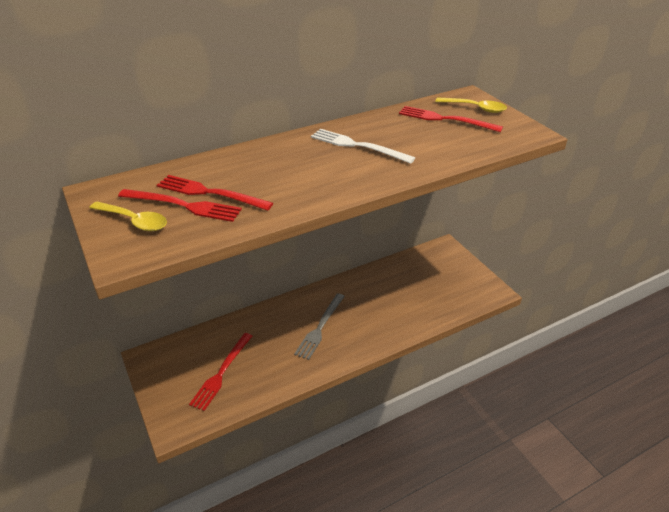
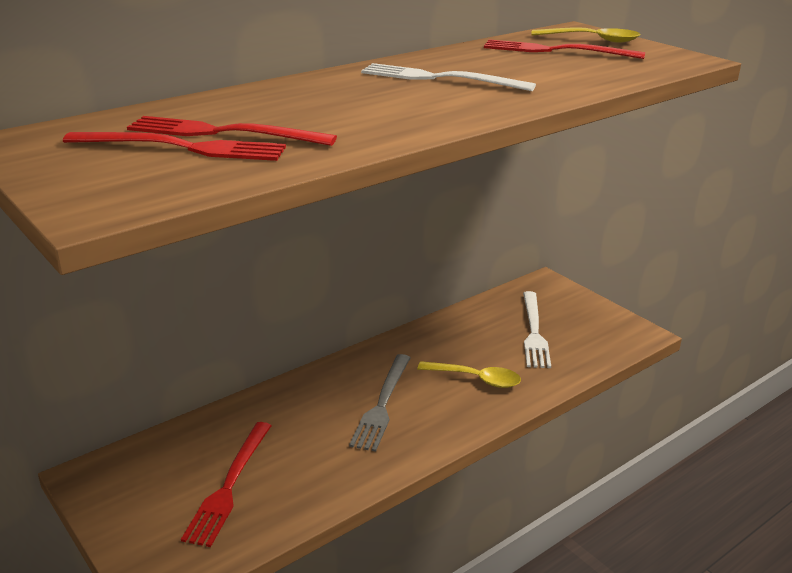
camera: 10 degrees left, 10 degrees down
yellow spoon [89,202,167,231] -> yellow spoon moved to [417,361,521,388]
none -> white fork [523,291,551,368]

